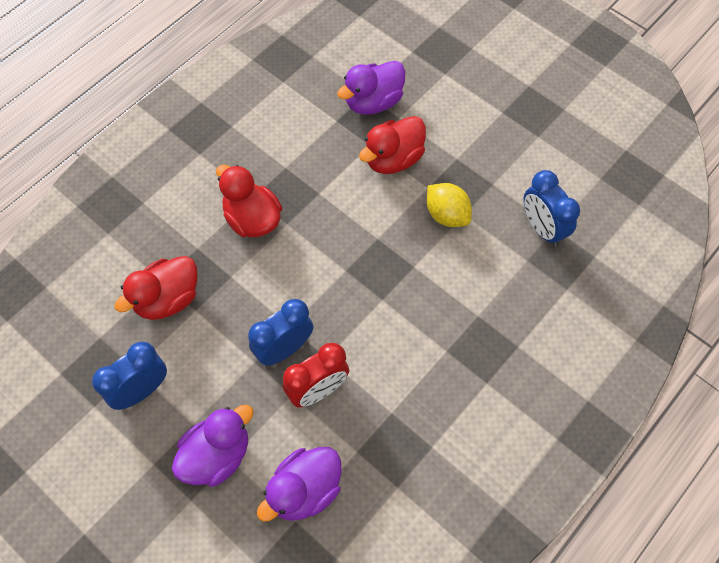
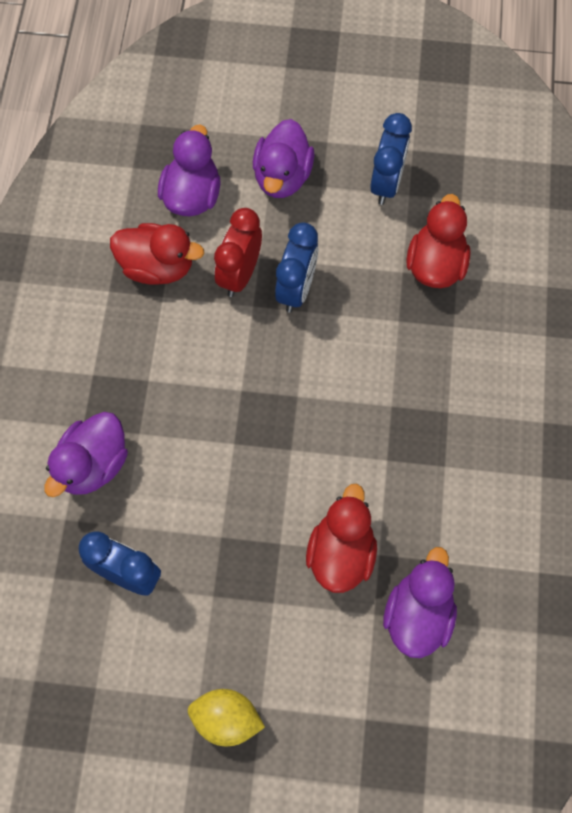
camera: 145 degrees right, 5 degrees up
red duck [216,164,282,237] -> red duck moved to [110,223,204,284]
yellow lemon [427,183,472,227] -> yellow lemon moved to [188,689,265,746]
none -> purple duck [44,412,128,497]

